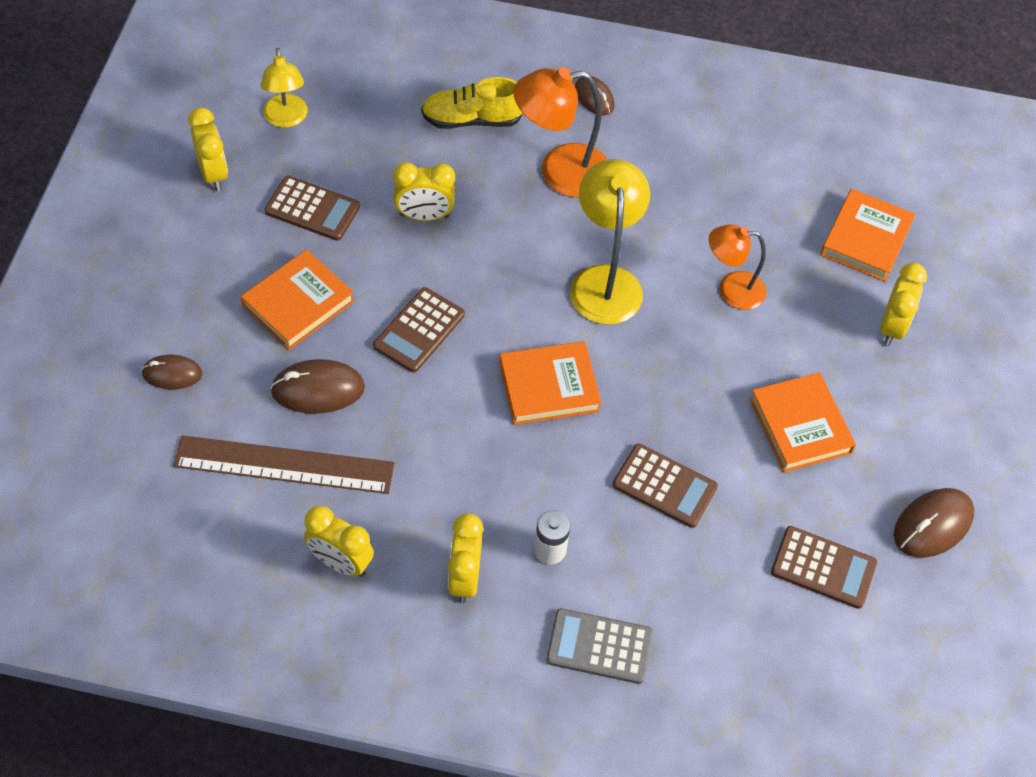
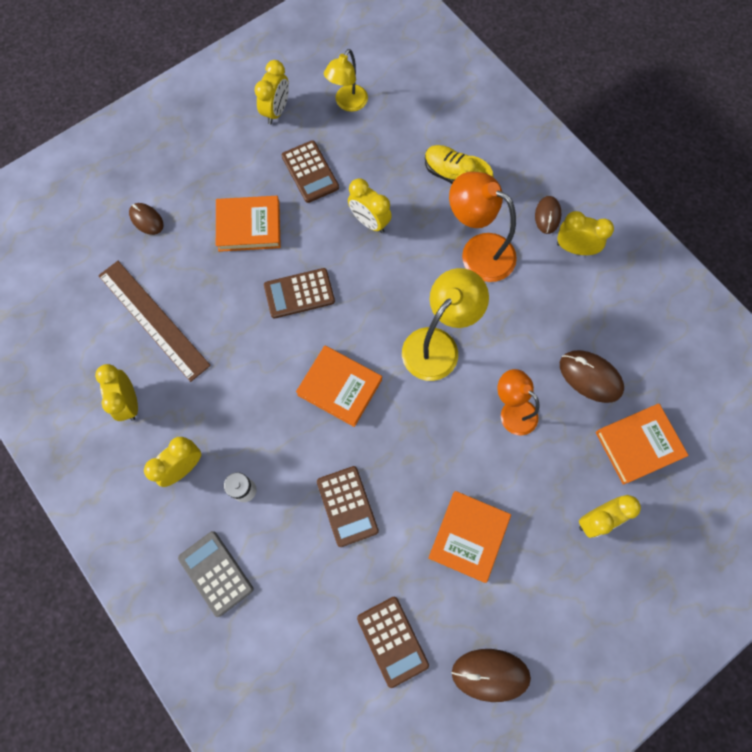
camera: 45 degrees right, 15 degrees up
brown mouse [270,359,365,414] -> brown mouse moved to [560,350,624,403]
none -> yellow clock [557,211,614,255]

